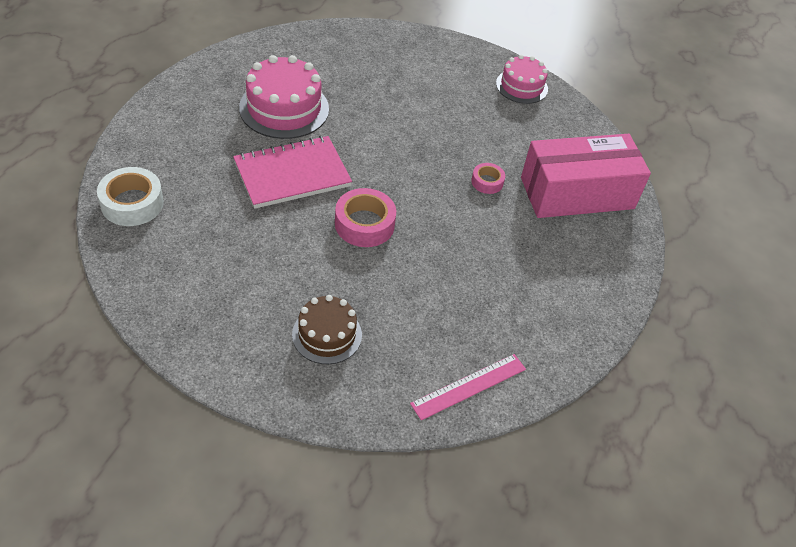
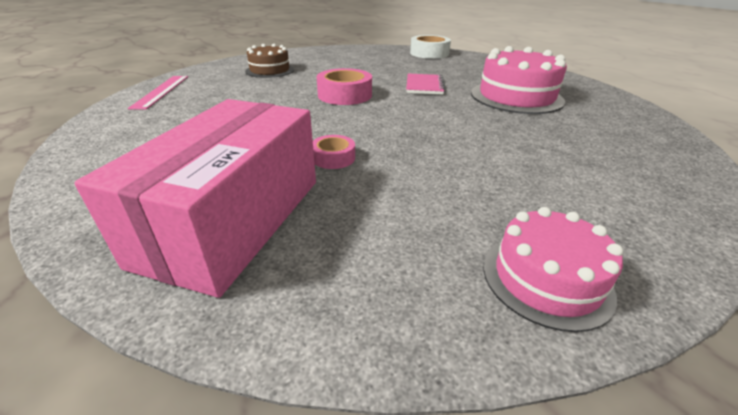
camera: 125 degrees right, 15 degrees down
pink notebook [233,136,352,209] -> pink notebook [406,73,445,95], size x0.59

